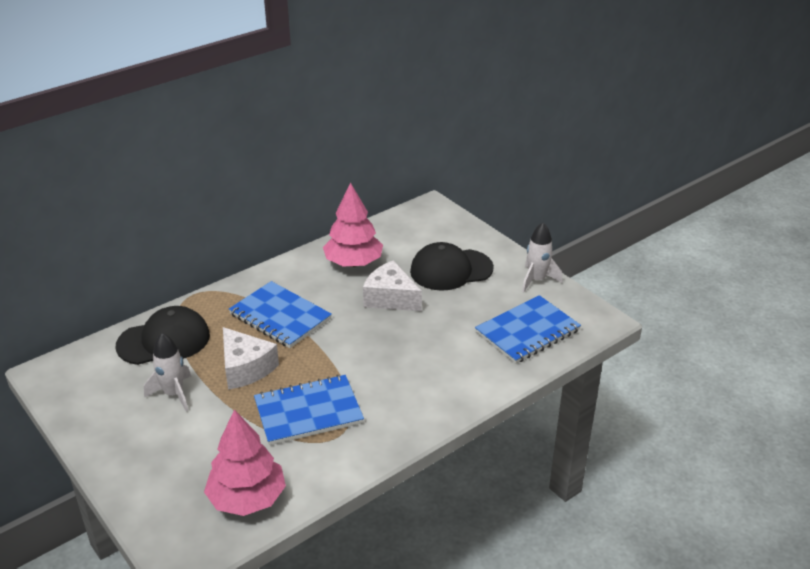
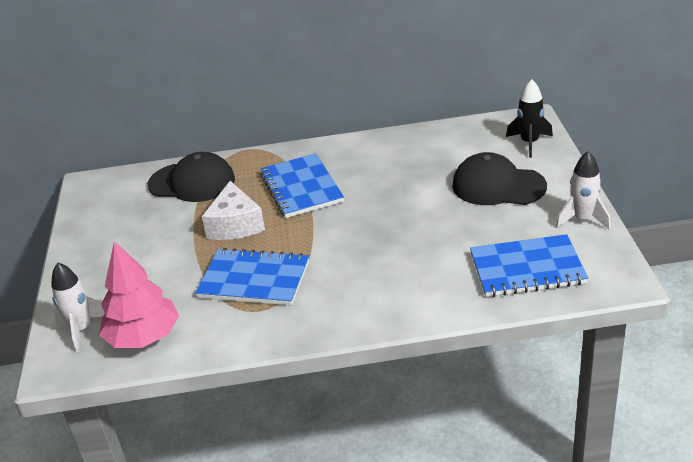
camera: 35 degrees right, 0 degrees up
white rocket [144,333,191,411] -> white rocket moved to [51,263,105,352]
pink tree [323,183,383,267] -> none
white cheese [363,260,422,311] -> none
none -> black rocket [506,79,553,158]

